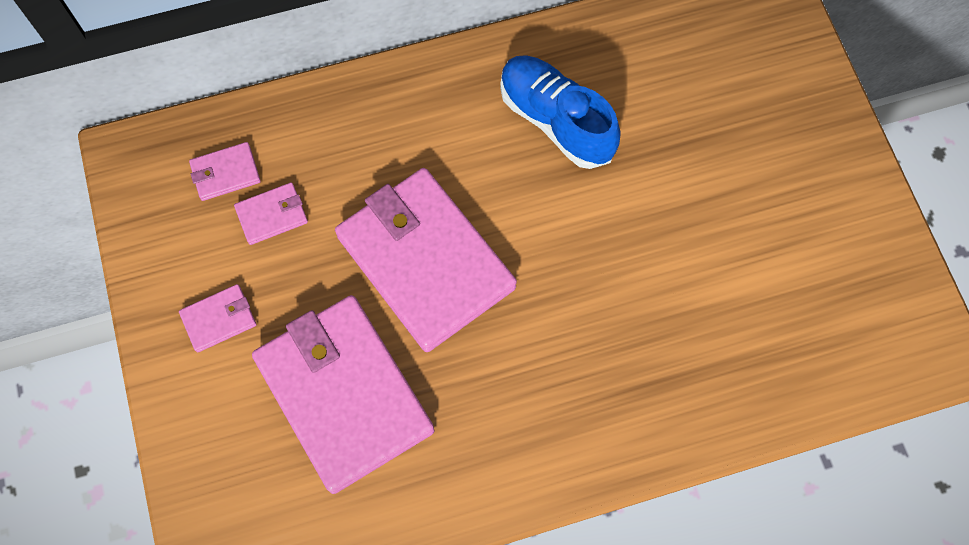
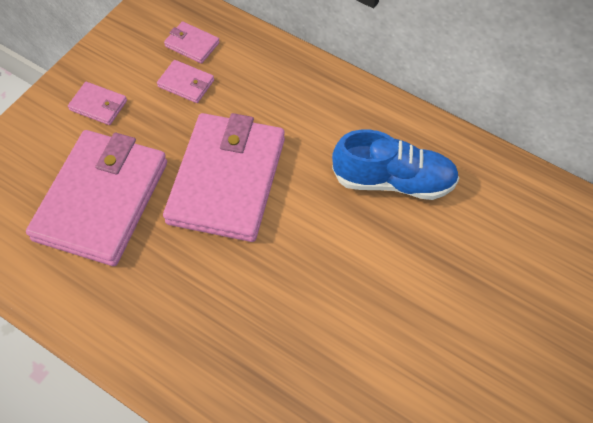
camera: 50 degrees right, 10 degrees down
blue shoe [500,55,621,169] -> blue shoe turned 90 degrees clockwise [332,130,459,200]

